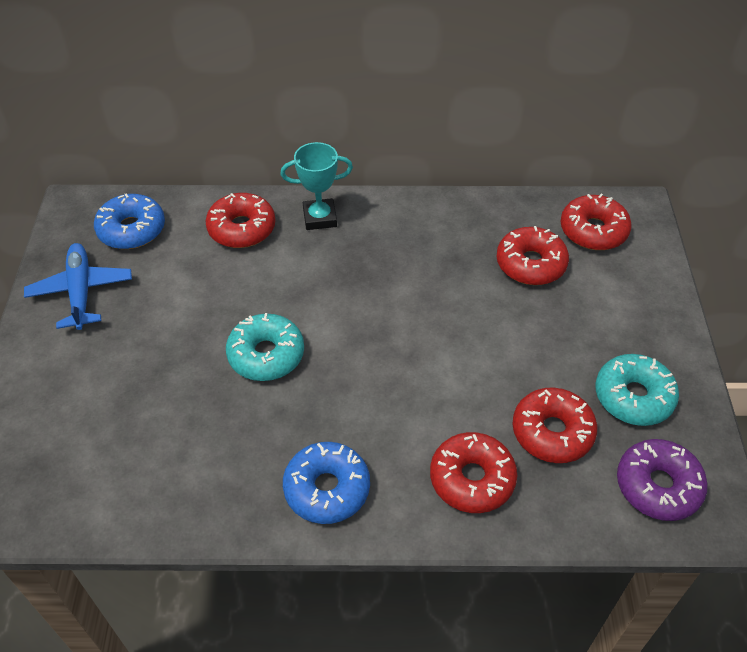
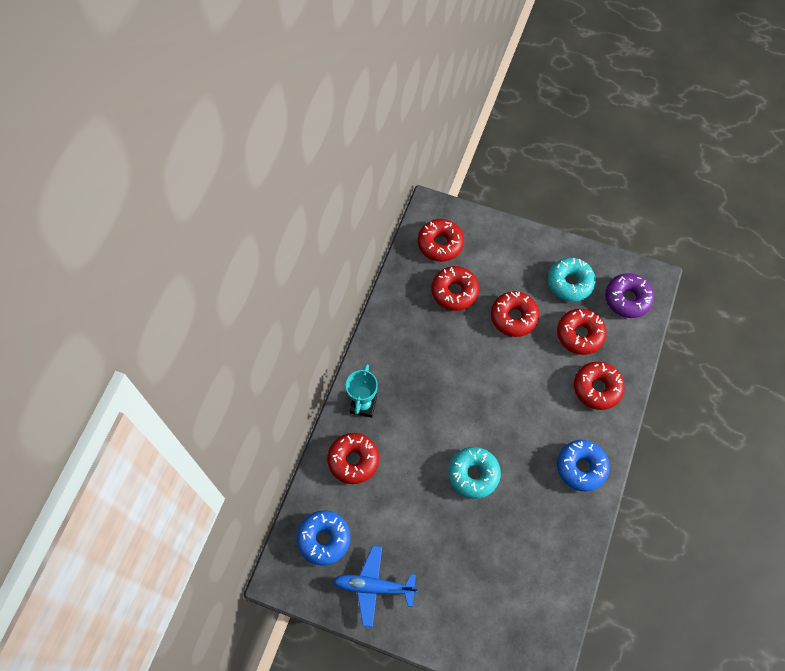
camera: 70 degrees left, 15 degrees up
none -> red donut [491,291,540,337]

